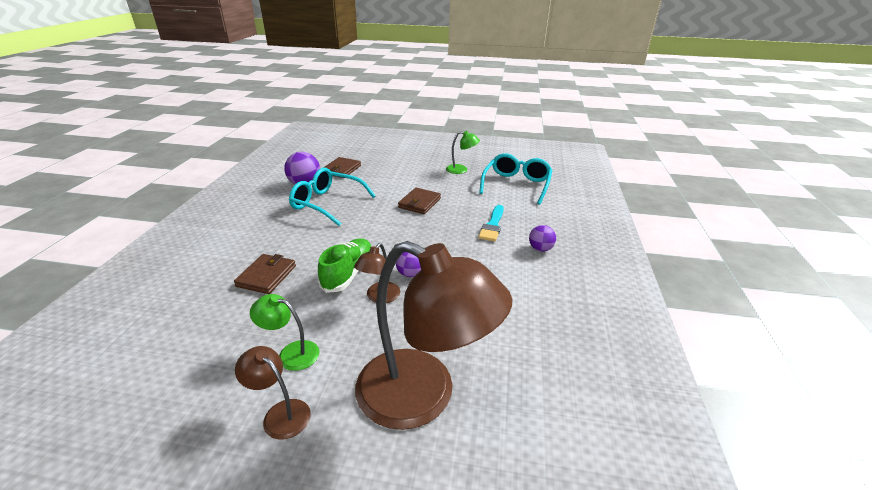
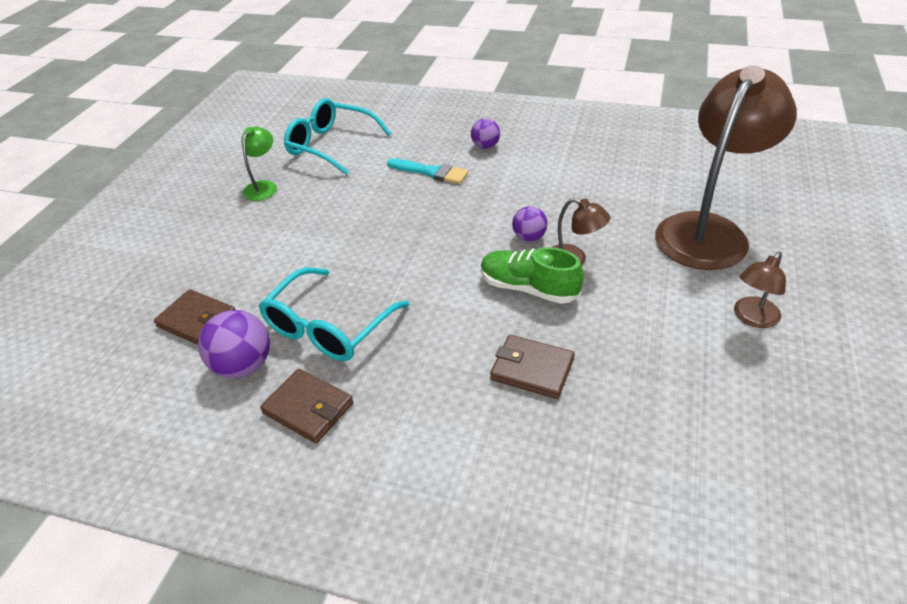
camera: 80 degrees left, 10 degrees up
green lamp [250,294,320,371] -> none
brown wallet [398,188,441,214] -> brown wallet moved to [260,369,353,443]

